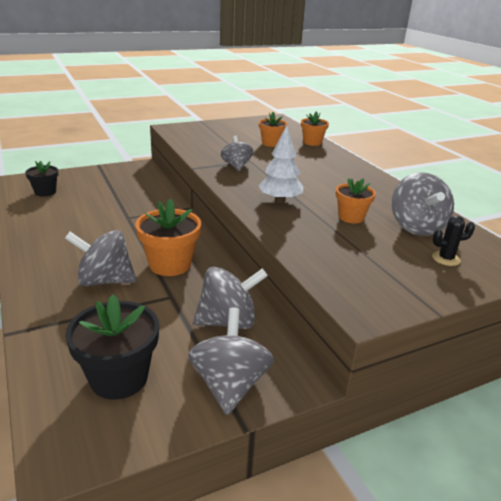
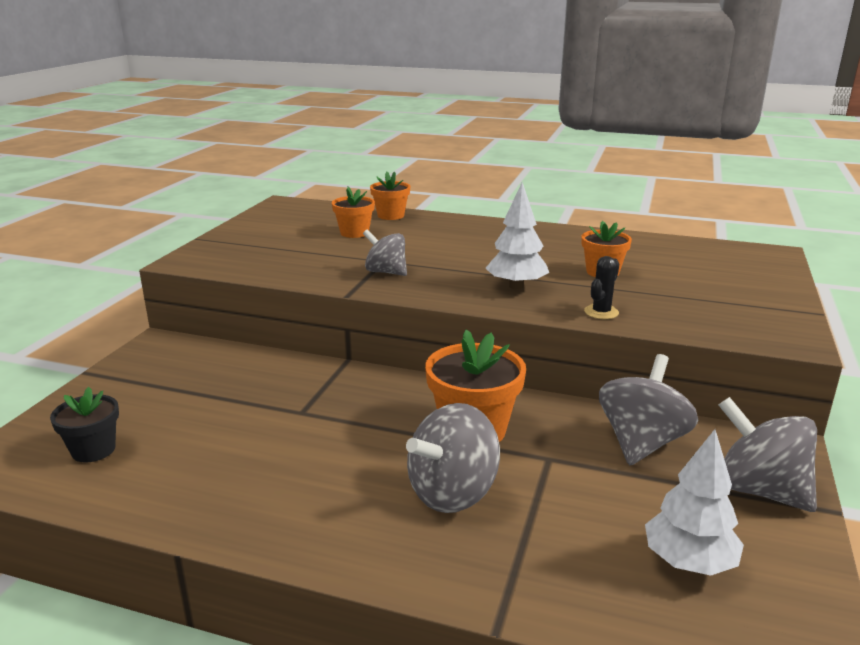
camera: 45 degrees left, 5 degrees down
black flower pot [65,295,159,400] -> white tree [645,429,744,576]
grey spinning top [392,172,454,236] -> none
black cactus [432,216,475,266] -> black cactus moved to [584,256,619,319]

